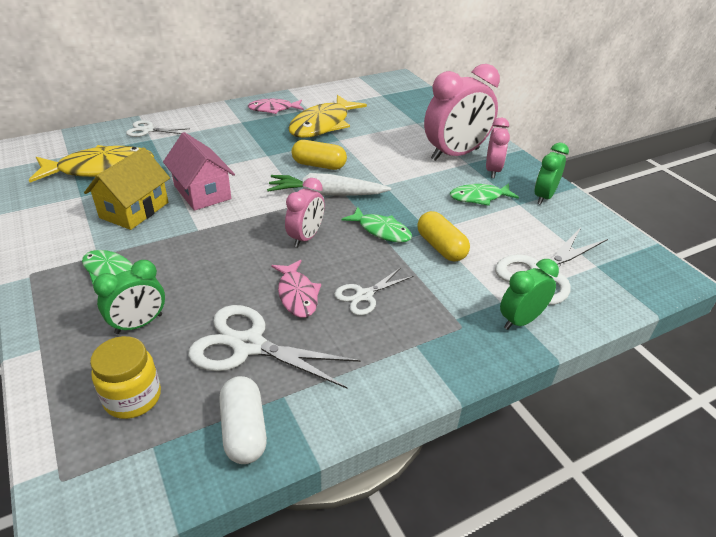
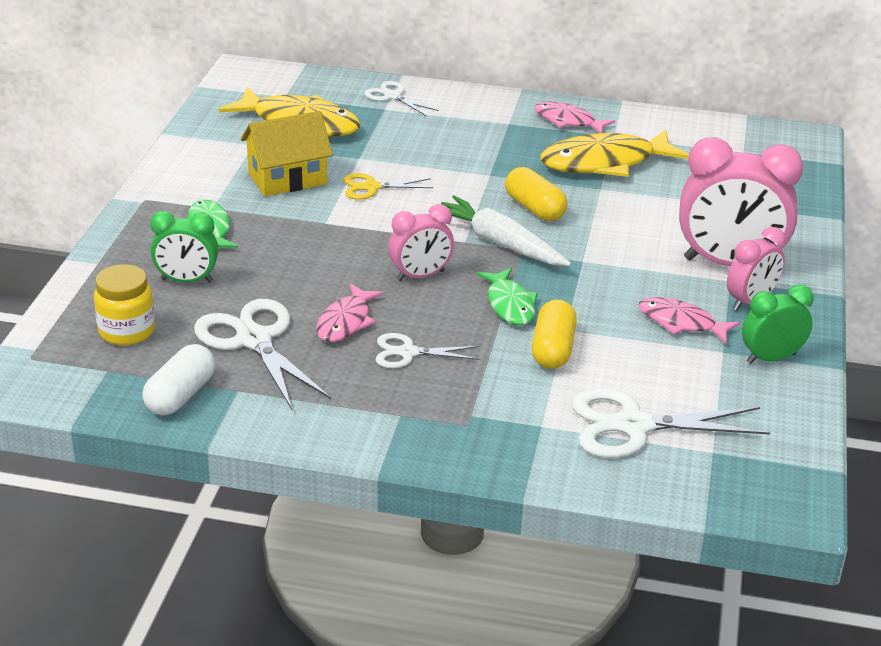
camera: 40 degrees right, 5 degrees down
pink house [163,132,235,211] -> yellow scissors [343,173,433,200]
green fish [450,183,519,206] -> pink fish [639,297,740,344]
green clock [500,259,559,330] -> none

